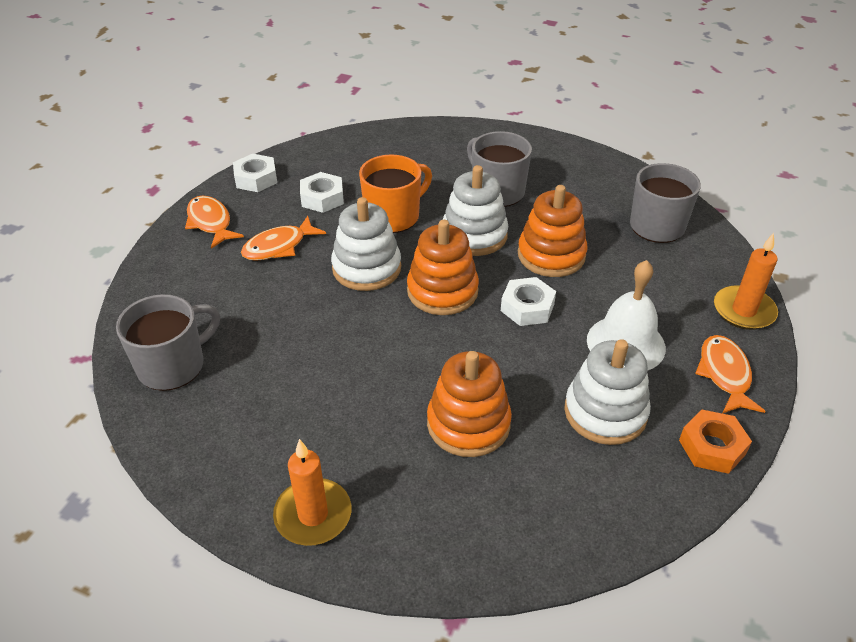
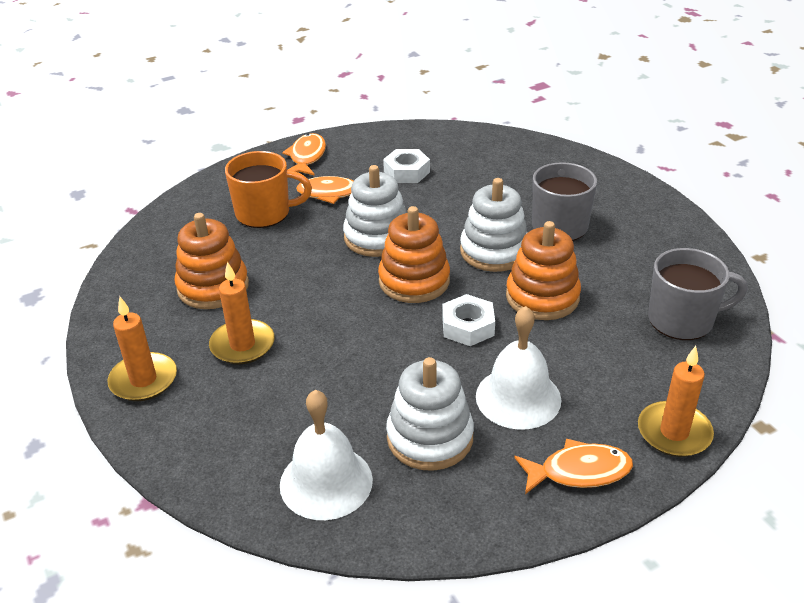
camera: 40 degrees right, 5 degrees down
grey mug [116,294,220,391] -> none
white nut [233,154,277,192] -> none
orange mug [359,155,432,233] -> orange mug moved to [225,151,312,228]
orange stacking toy [427,351,512,457] -> orange stacking toy moved to [174,213,249,309]
orange nut [679,409,752,474] -> none
orange fish [695,335,765,414] -> orange fish turned 45 degrees clockwise [514,438,633,494]
none -> orange candle [209,261,275,364]
none -> white bell [280,390,373,520]

